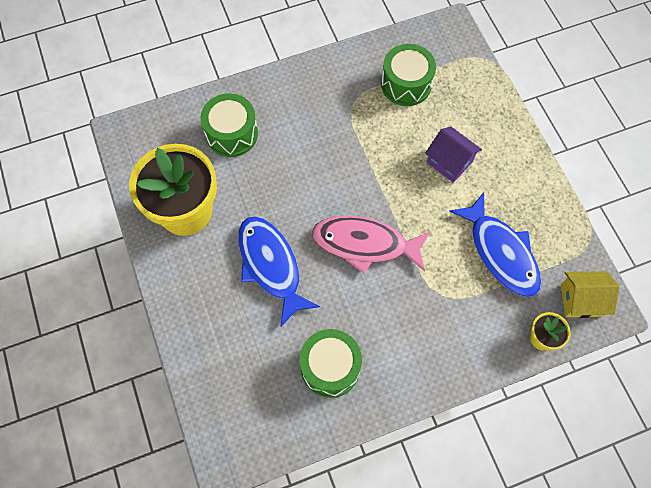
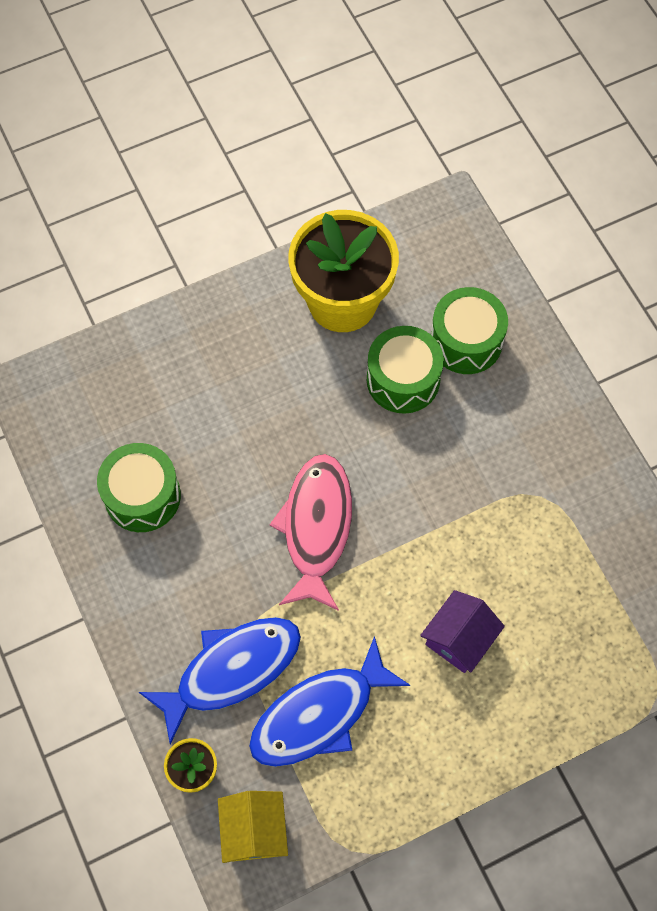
camera: 85 degrees right, 0 degrees up
blue fish [238,216,320,327] -> blue fish moved to [139,617,301,744]
green drum [381,44,436,106] -> green drum moved to [367,326,444,414]

